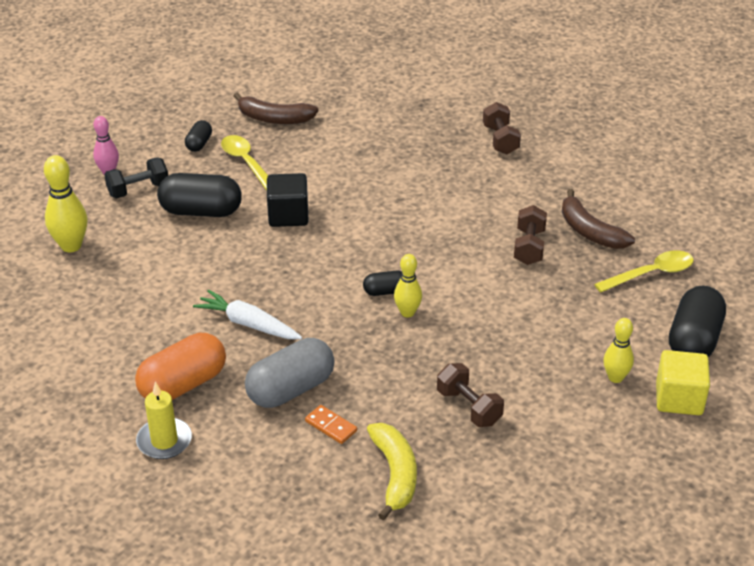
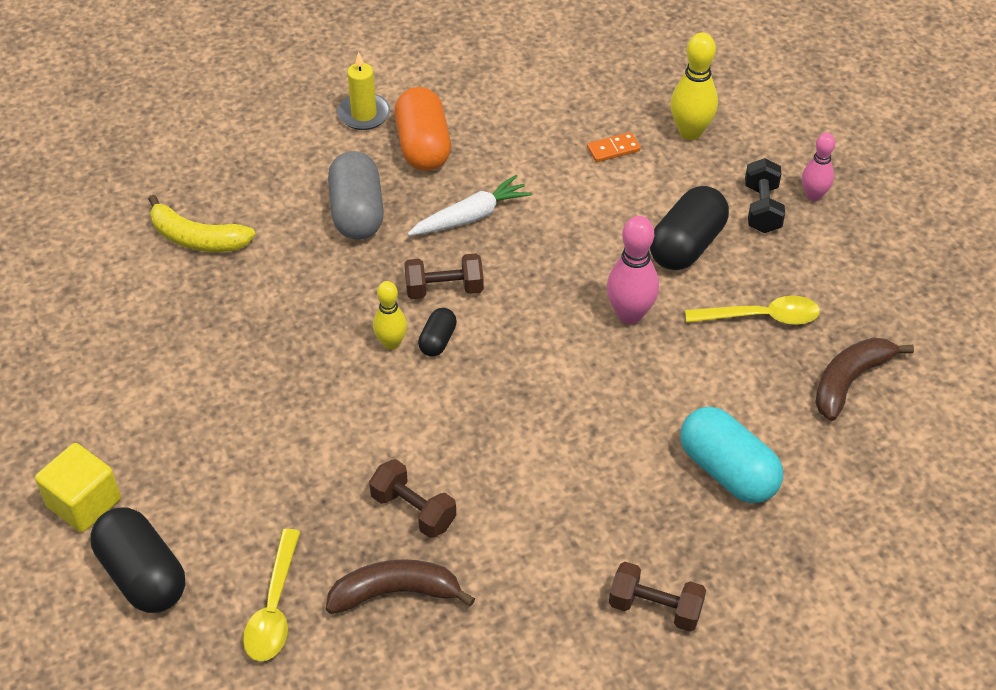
camera: 120 degrees right, 10 degrees up
black capsule [185,120,212,152] -> none
black cube [267,173,309,227] -> pink bowling pin [607,216,659,324]
orange domino [305,405,357,444] -> orange domino moved to [587,132,641,162]
brown dumbbell [437,363,504,427] -> brown dumbbell moved to [404,253,484,299]
yellow bowling pin [603,318,634,383] -> none
none -> turquoise capsule [681,407,783,503]

